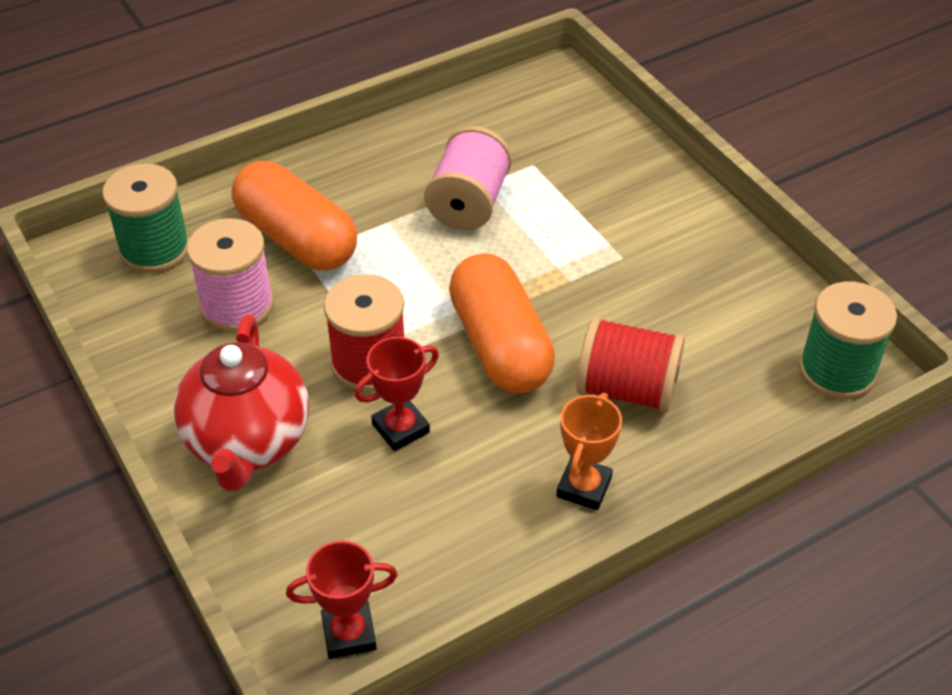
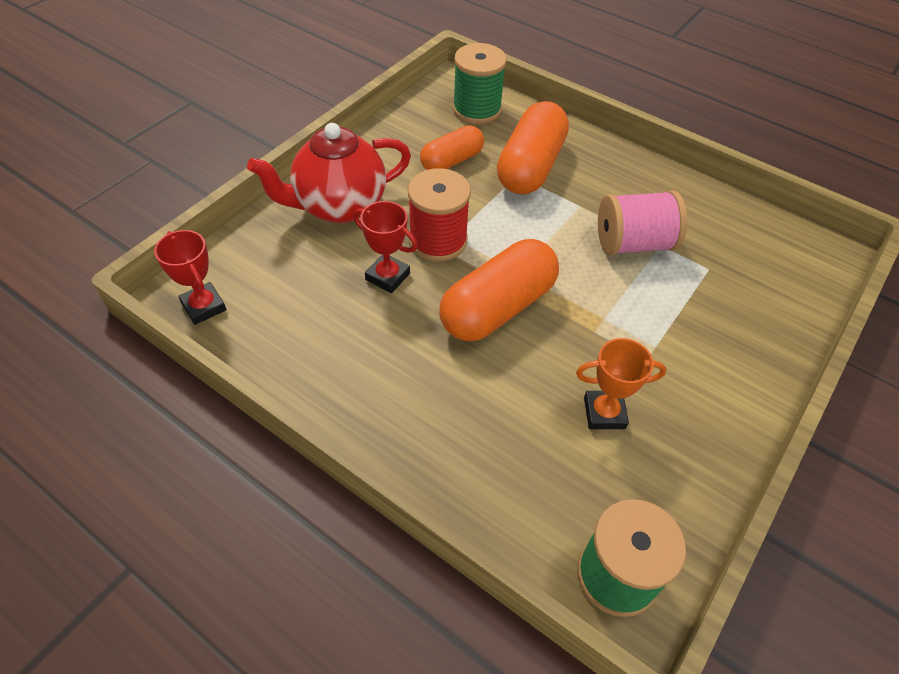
camera: 65 degrees right, 5 degrees up
pink spool [187,218,274,332] -> orange capsule [420,125,484,170]
orange trophy [556,393,622,510] -> orange trophy moved to [576,338,666,429]
red spool [576,317,685,413] -> none

